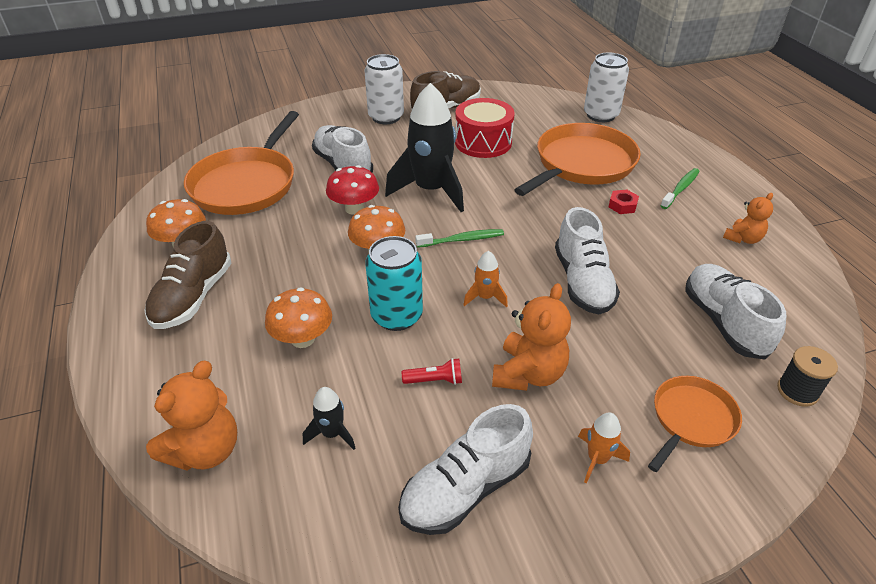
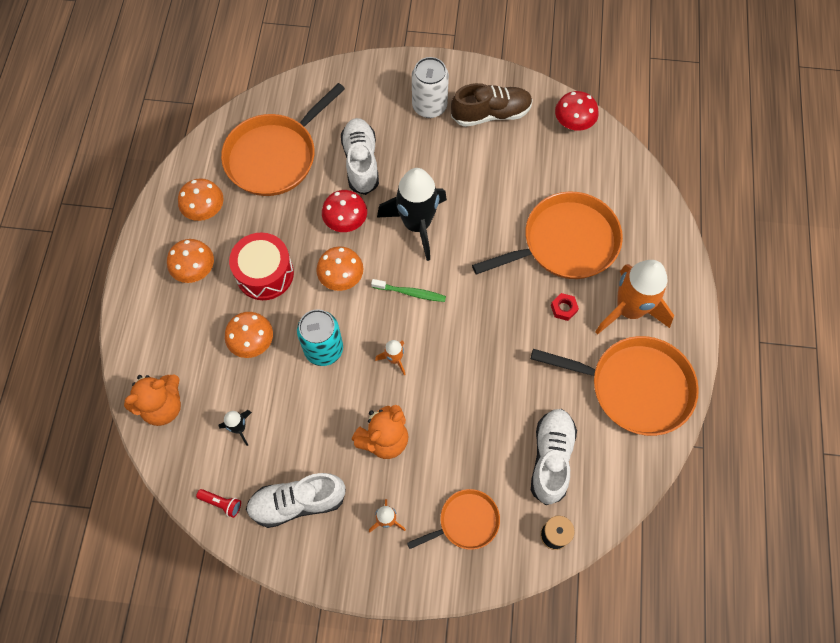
camera: 25 degrees right, 25 degrees up
brown shoe [144,221,232,329] -> orange mushroom [167,239,214,283]
red flashlight [402,358,462,385] -> red flashlight moved to [196,489,241,518]
red drum [455,98,514,158] -> red drum moved to [229,233,294,300]
white shoe [555,207,620,314] -> none
white can [584,53,629,122] -> none
green toothbrush [660,168,700,209] -> orange rocket [595,260,674,335]
orange teddy bear [723,193,773,244] -> orange pan [531,336,699,436]
none -> red mushroom [555,91,599,131]

